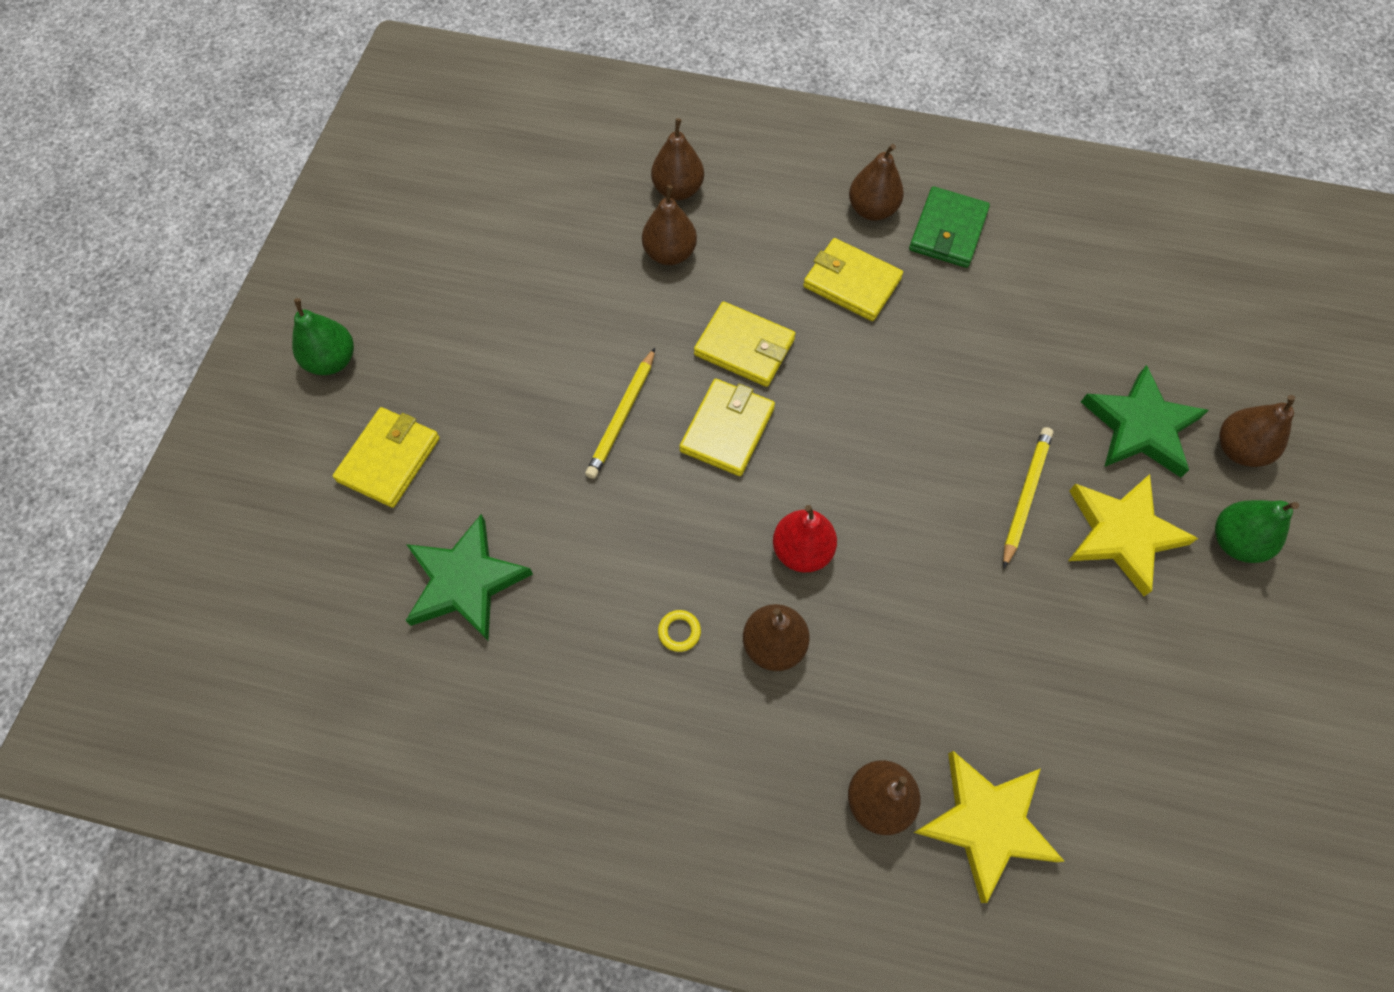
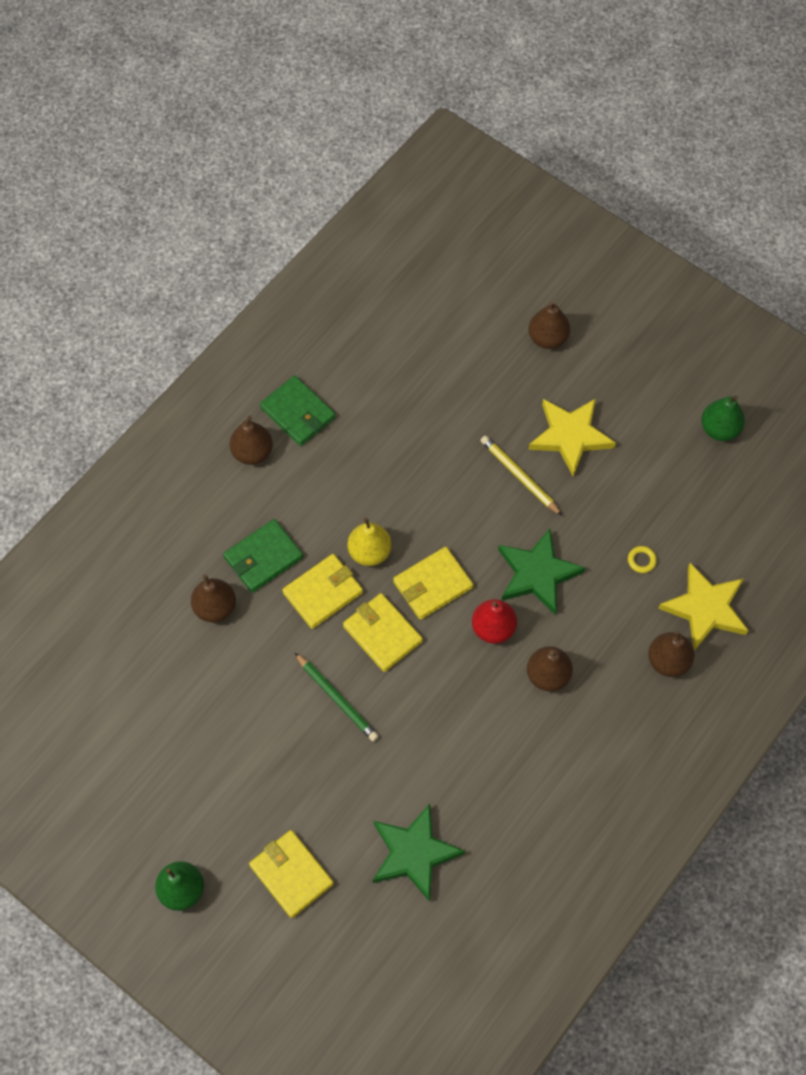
camera: 65 degrees left, 0 degrees up
yellow pencil [585,348,655,479] -> green pencil [294,652,379,742]
brown pear [651,118,704,200] -> none
yellow ring [658,610,701,652] -> yellow ring moved to [628,546,657,573]
yellow wallet [803,238,903,321] -> yellow wallet moved to [393,547,473,620]
green star [1081,365,1209,477] -> green star moved to [498,528,586,615]
green pear [1215,500,1299,563] -> green pear moved to [701,395,745,441]
none -> green wallet [223,519,303,593]
none -> yellow pear [347,517,392,566]

